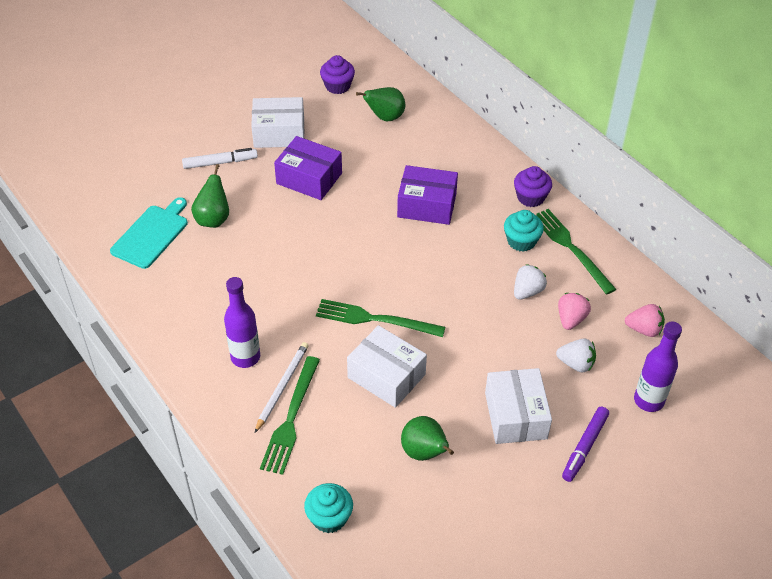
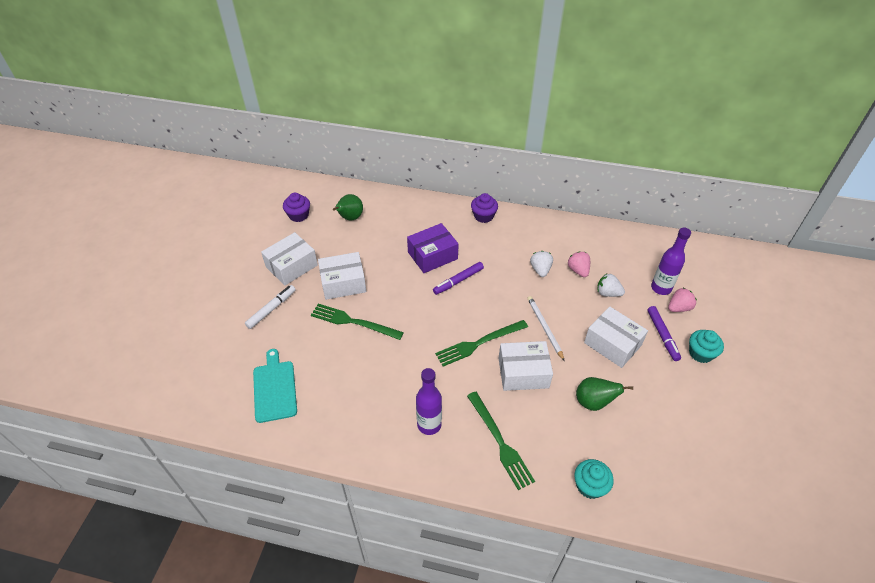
camera: 40 degrees left, 0 degrees up
green pear [191,164,229,228] -> none
white pencil [255,342,309,433] -> white pencil moved to [527,296,565,361]
purple box [274,136,342,200] -> white box [318,252,366,300]
turquoise cupcake [504,210,544,252] -> turquoise cupcake moved to [689,330,724,363]
green fork [536,209,616,294] -> green fork moved to [311,304,404,340]
white strawberry [556,339,596,373] -> white strawberry turned 135 degrees counterclockwise [597,274,625,297]
pink strawberry [625,304,665,337] -> pink strawberry moved to [668,288,697,312]
none -> purple marker [433,262,484,295]

